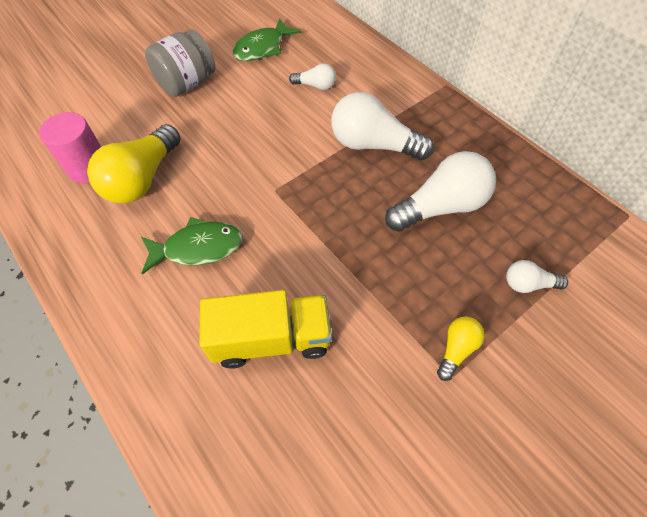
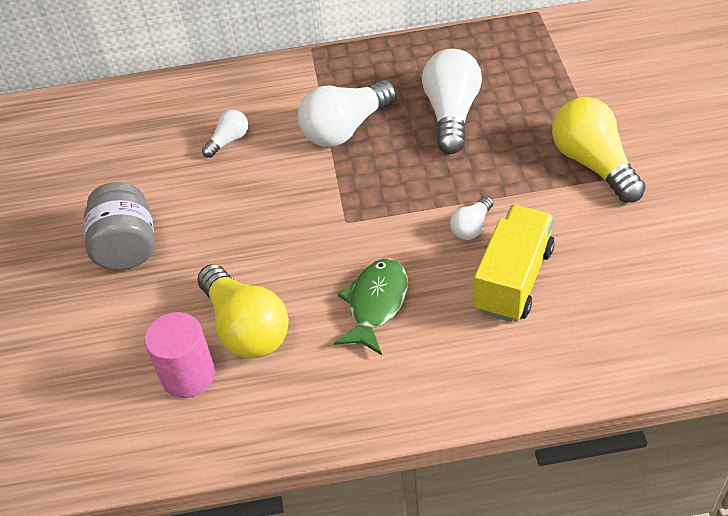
camera: 55 degrees left, 10 degrees down
green fish [233,18,301,61] -> none
yellow light bulb [437,317,485,381] -> yellow light bulb [552,97,646,203], size x1.99
white light bulb [506,260,568,293] -> white light bulb moved to [450,196,493,240]

